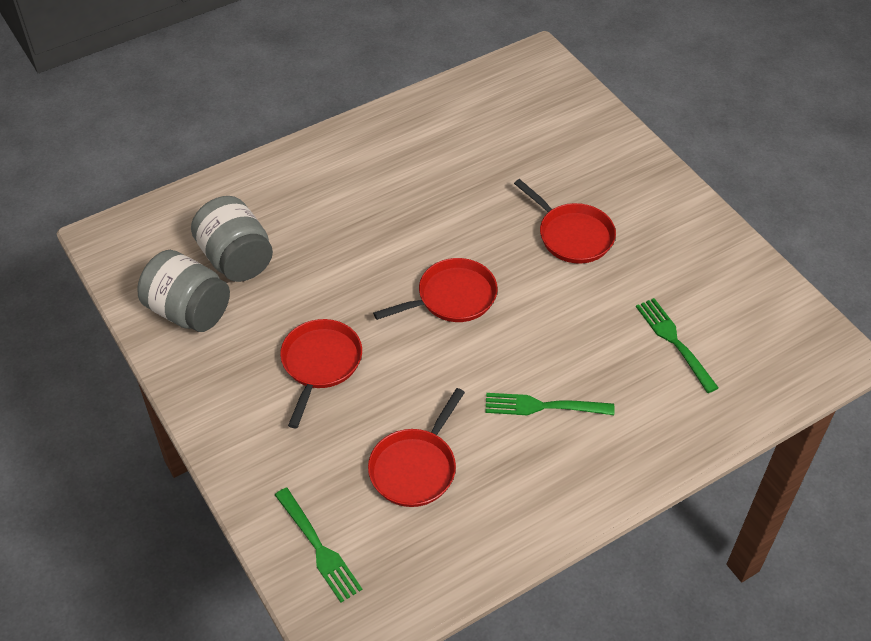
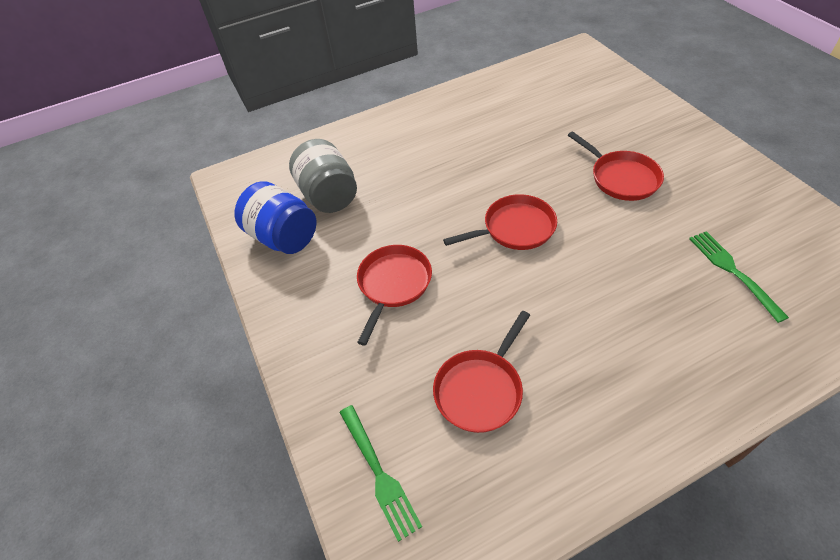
camera: 10 degrees right, 0 degrees up
grey jar [137,250,230,332] -> blue jar [234,181,316,254]
green fork [485,393,614,415] -> none

